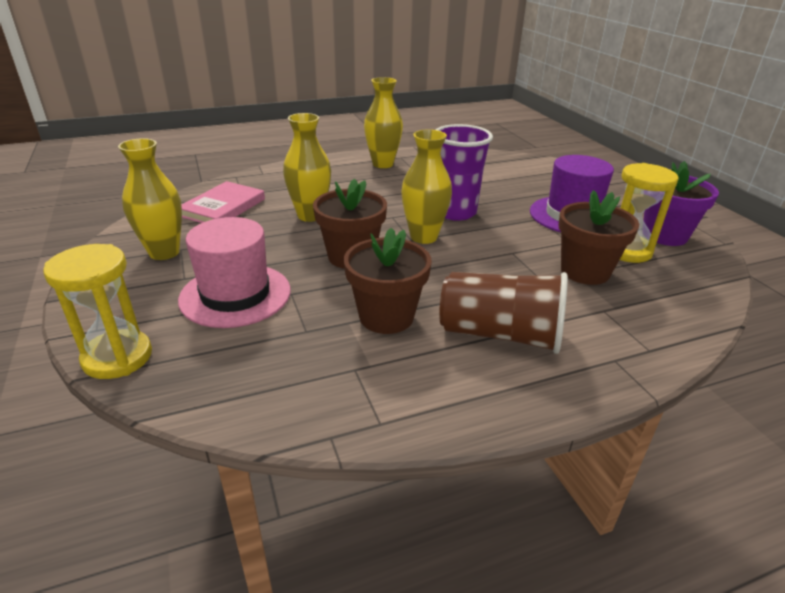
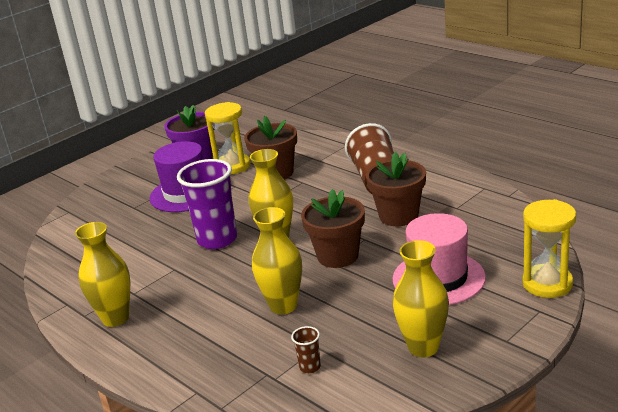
camera: 110 degrees left, 5 degrees down
pink book [181,181,265,223] -> brown cup [291,326,321,373]

